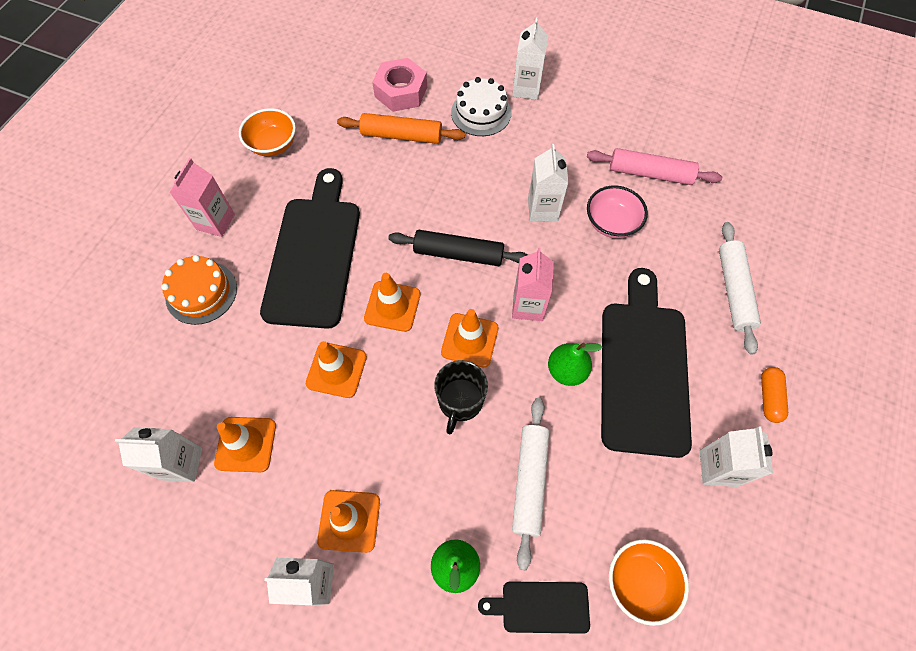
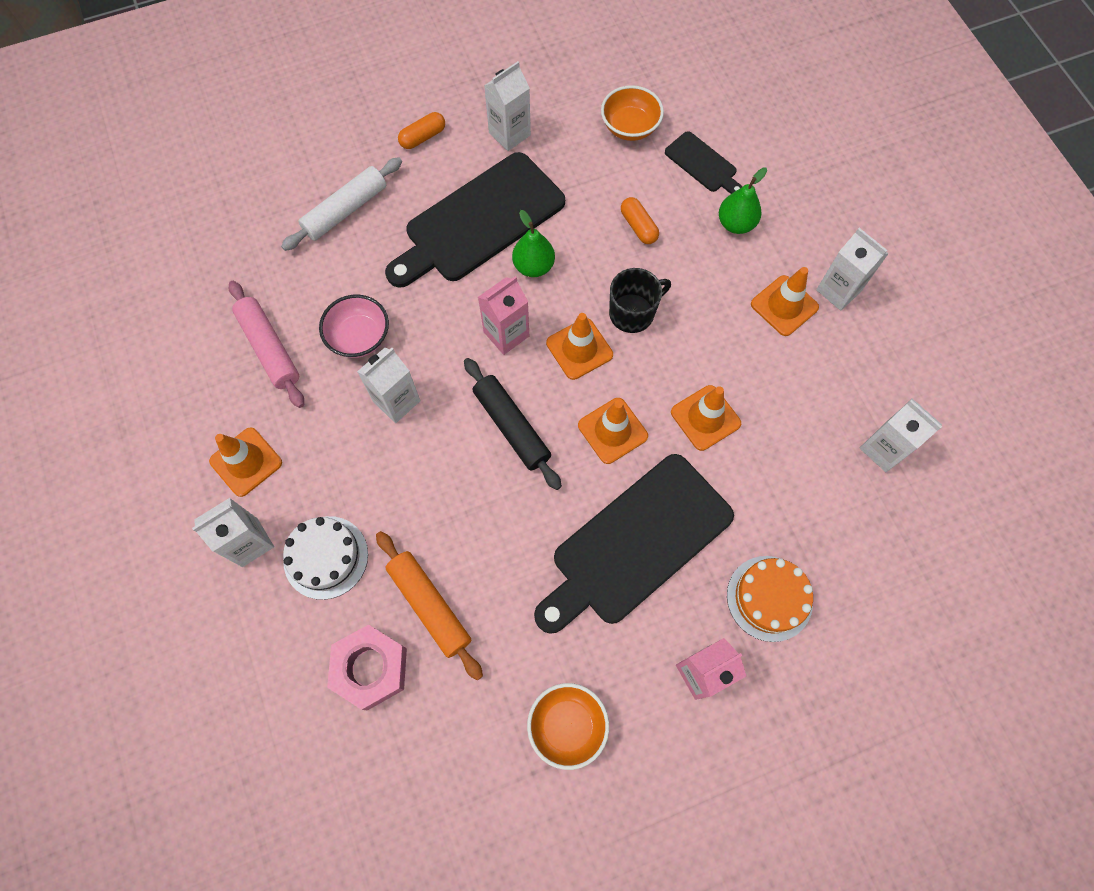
camera: 135 degrees left, 5 degrees up
orange traffic cone [214,417,276,472] -> orange traffic cone moved to [209,427,282,497]
white rolling pin [512,398,549,570] -> orange capsule [621,197,659,244]

